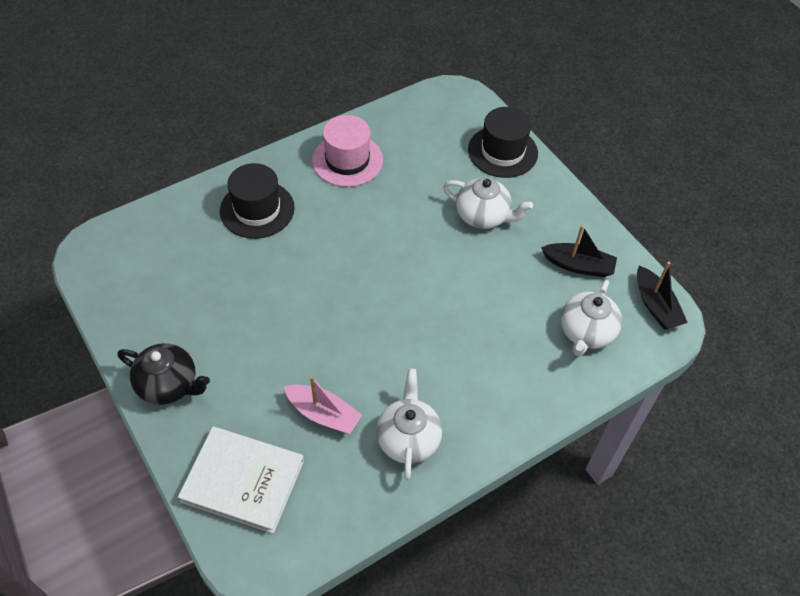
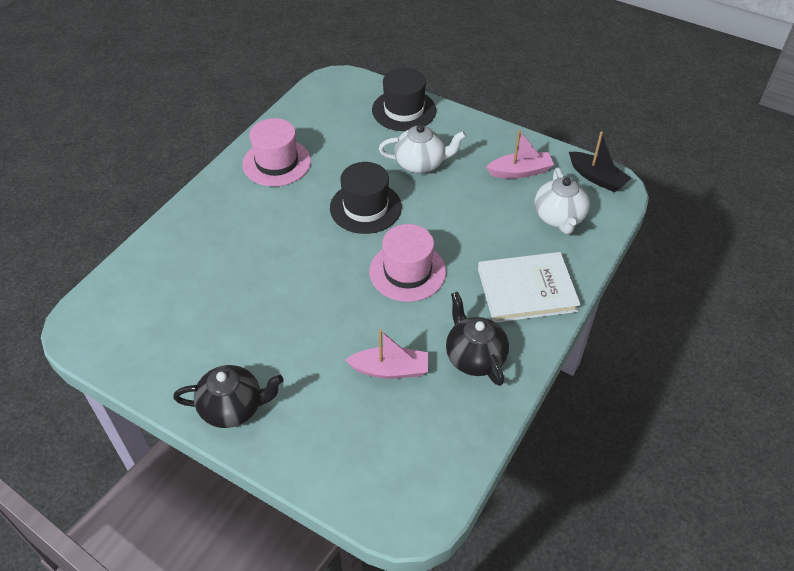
camera: 25 degrees left, 5 degrees down
white book [178,426,304,534] -> white book moved to [478,252,581,323]
black hat [220,163,295,239] -> black hat moved to [330,162,402,234]
white teapot [376,369,442,480] -> black teapot [446,292,509,386]
black boat [541,225,617,277] -> pink boat [486,130,554,179]
none -> pink hat [369,224,446,302]

